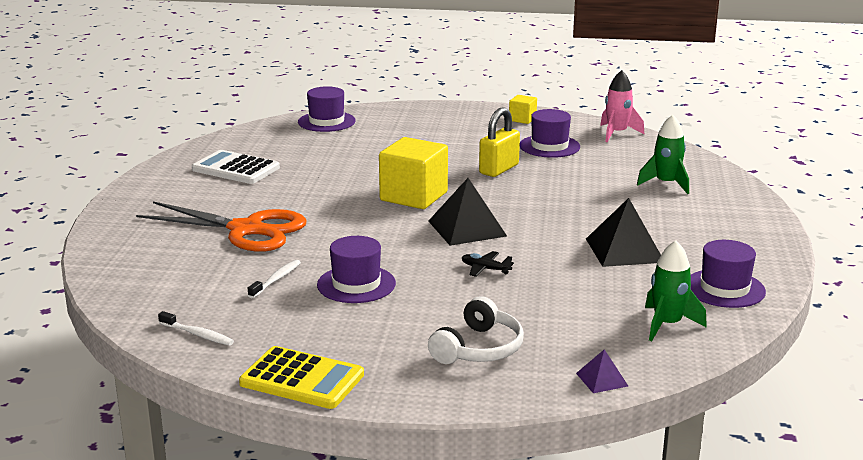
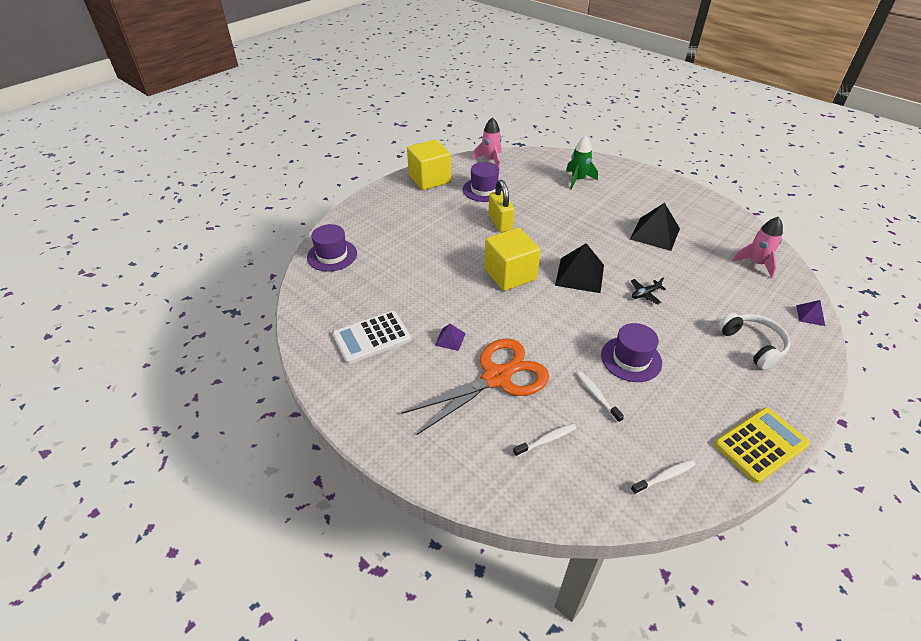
camera: 55 degrees left, 20 degrees up
yellow cube [509,95,537,124] -> yellow cube [407,139,451,190], size x2.03
green rocket [645,240,707,341] -> pink rocket [732,217,783,278]
purple hat [691,240,766,308] -> none
none -> purple pyramid [435,324,466,351]
none -> white toothbrush [513,423,577,457]

